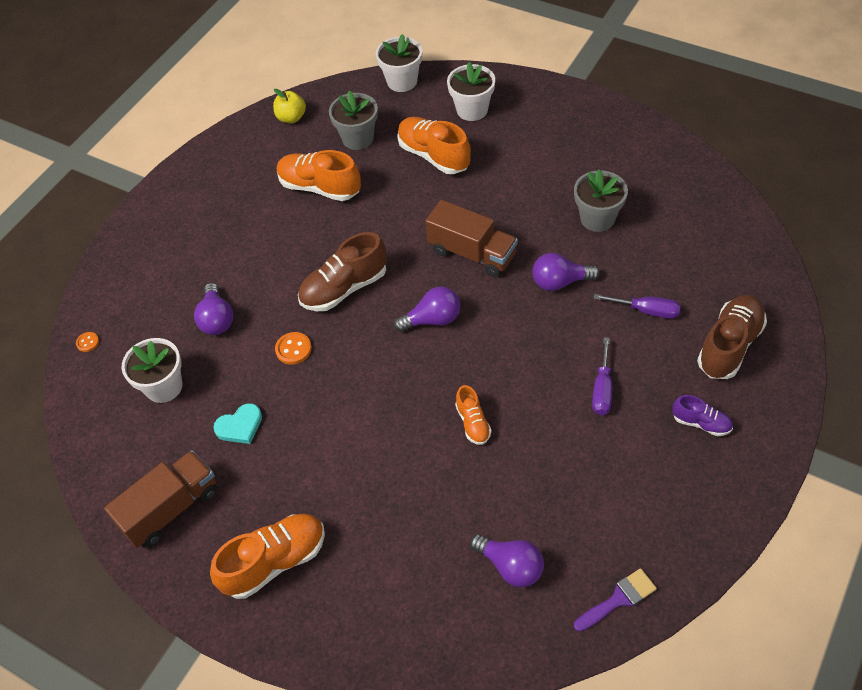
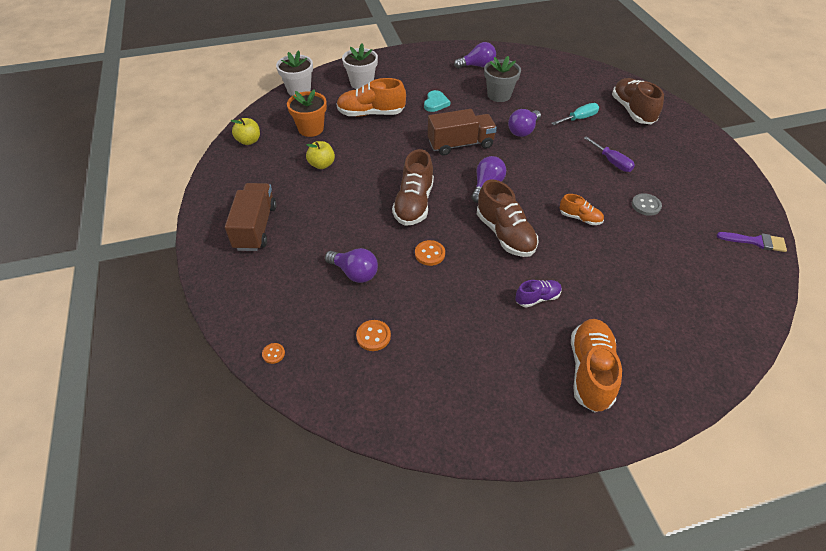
camera: 50 degrees left, 5 degrees down
brown truck [104,450,218,548] -> brown truck moved to [225,183,277,251]
white flower pot [121,338,182,403] -> orange button [356,320,391,351]
turquoise heart [213,403,262,444] -> turquoise heart moved to [424,90,451,112]
orange shoe [277,150,361,201] -> yellow apple [306,141,335,169]
grey flower pot [329,91,378,150] -> orange flower pot [287,89,327,137]
purple light bulb [470,534,544,587] -> purple light bulb moved to [454,42,496,69]
purple brush [574,568,657,632] -> purple brush turned 90 degrees clockwise [717,232,787,252]
purple screwdriver [593,294,681,319] -> turquoise screwdriver [551,103,599,125]
purple shoe [672,395,733,436] -> purple shoe moved to [515,280,562,308]
none -> brown shoe [477,179,538,257]
none -> grey button [632,193,662,216]

